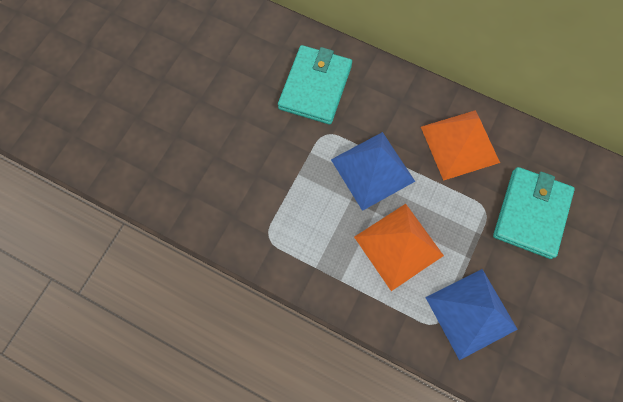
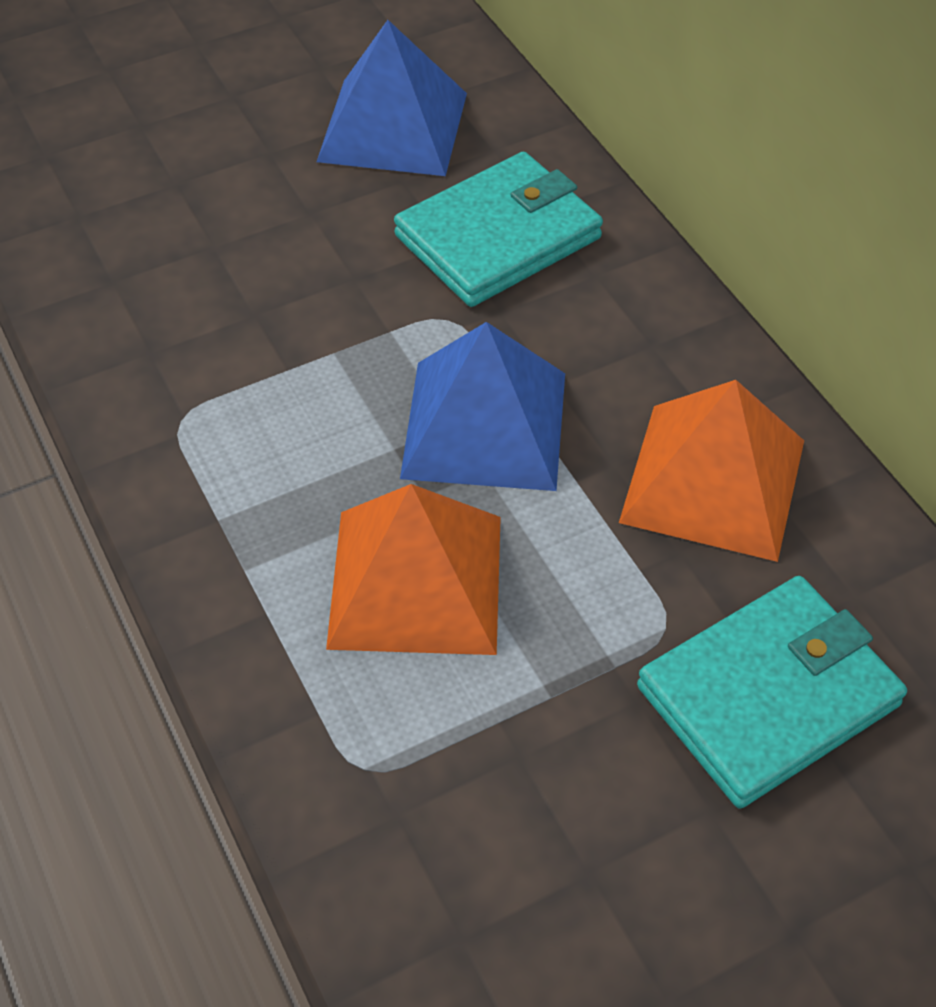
camera: 35 degrees right, 20 degrees down
blue pyramid [425,269,518,360] -> blue pyramid moved to [317,20,467,176]

